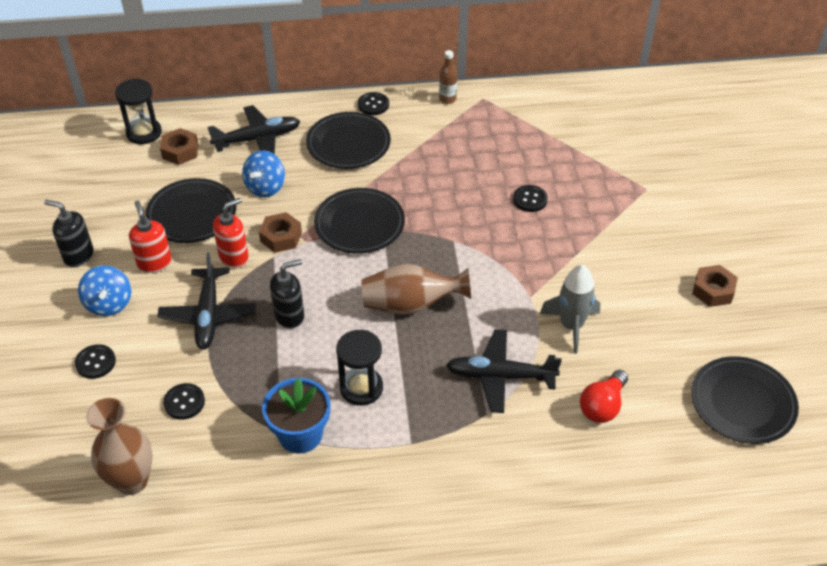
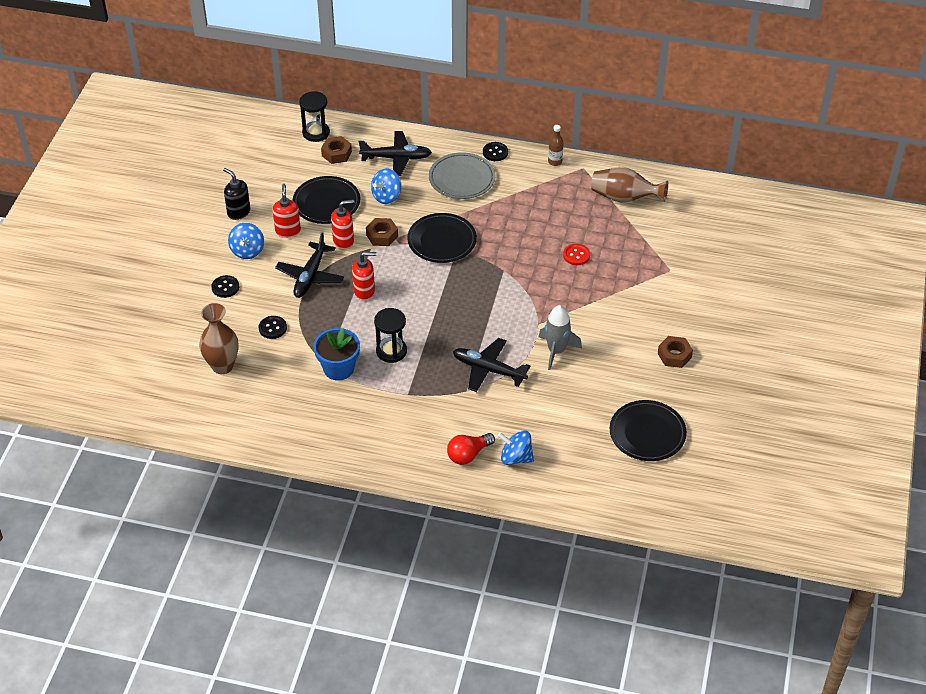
camera: 20 degrees right, 0 degrees up
black soap dispenser [270,259,304,329] -> red soap dispenser [352,252,376,300]
black plate [306,112,391,169] -> grey plate [429,152,495,199]
brown vase [362,264,471,314] -> brown vase moved to [591,167,668,203]
black button [513,185,548,212] -> red button [563,244,590,265]
red light bulb [580,370,628,423] -> red light bulb moved to [447,433,495,465]
none -> blue spinning top [498,430,534,465]

